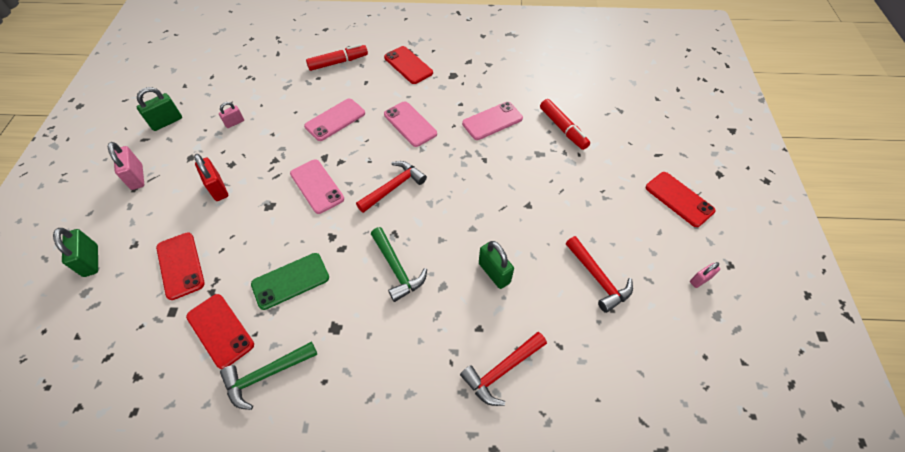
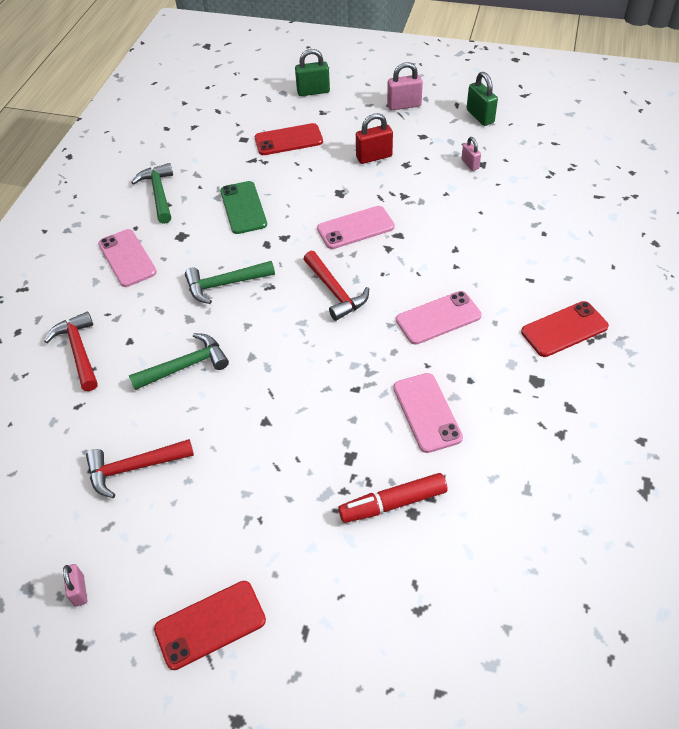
camera: 105 degrees right, 5 degrees down
red phone [186,294,254,369] -> none
pink phone [304,99,365,141] -> pink phone moved to [98,229,157,287]
red marker [306,44,368,71] -> none
green padlock [479,241,514,289] -> green hammer [129,333,229,390]

